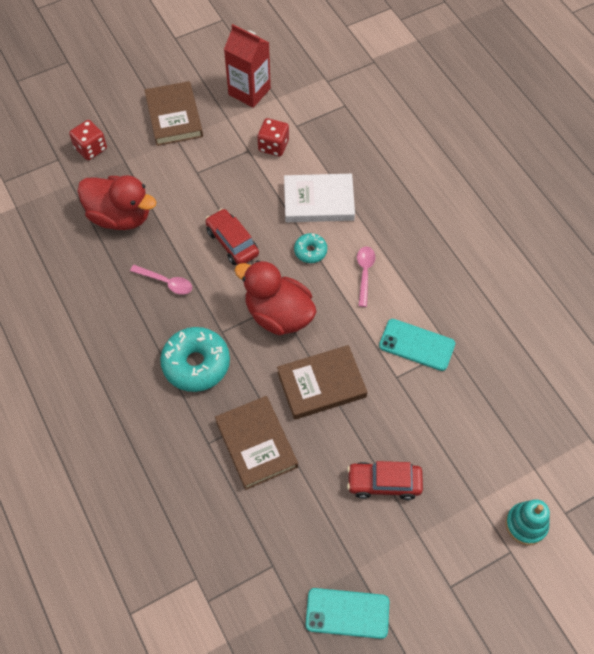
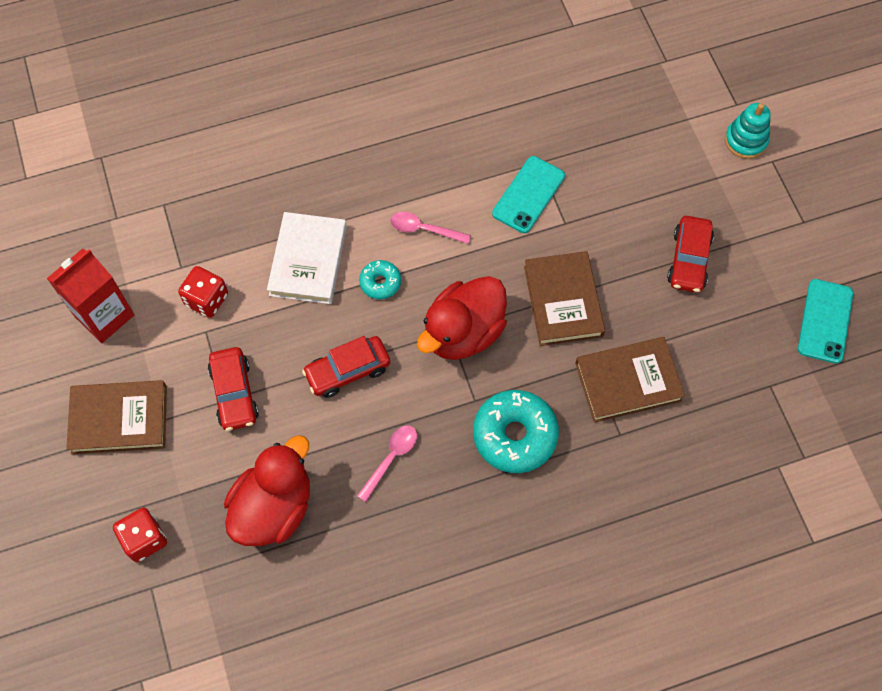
camera: 80 degrees left, 5 degrees up
none -> red car [208,347,259,431]

